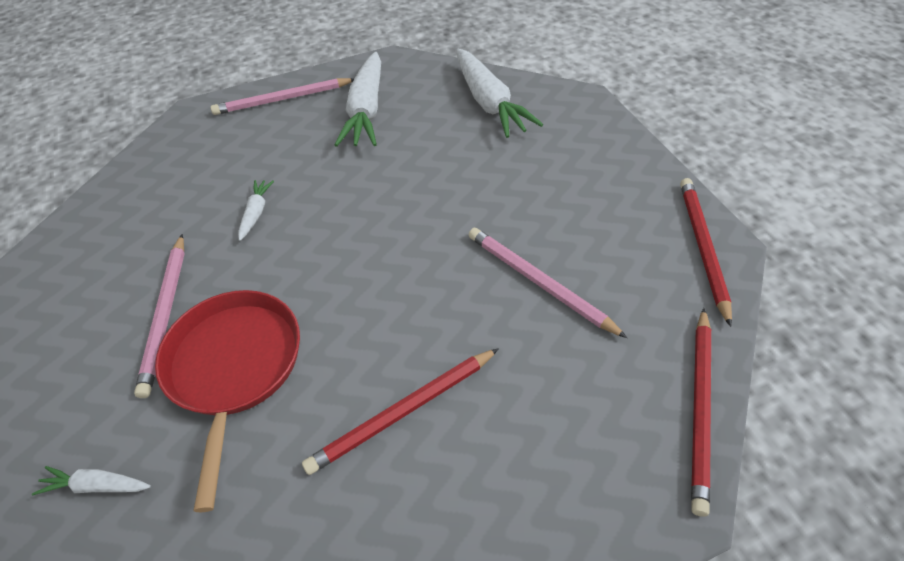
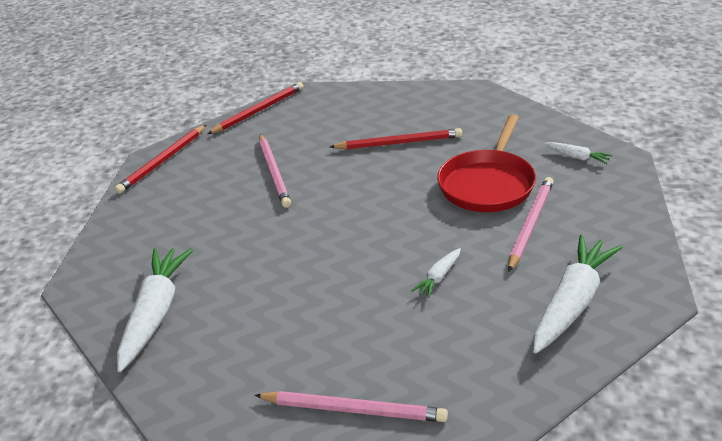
camera: 150 degrees left, 15 degrees down
white carrot [335,52,381,147] -> white carrot moved to [533,235,623,354]

